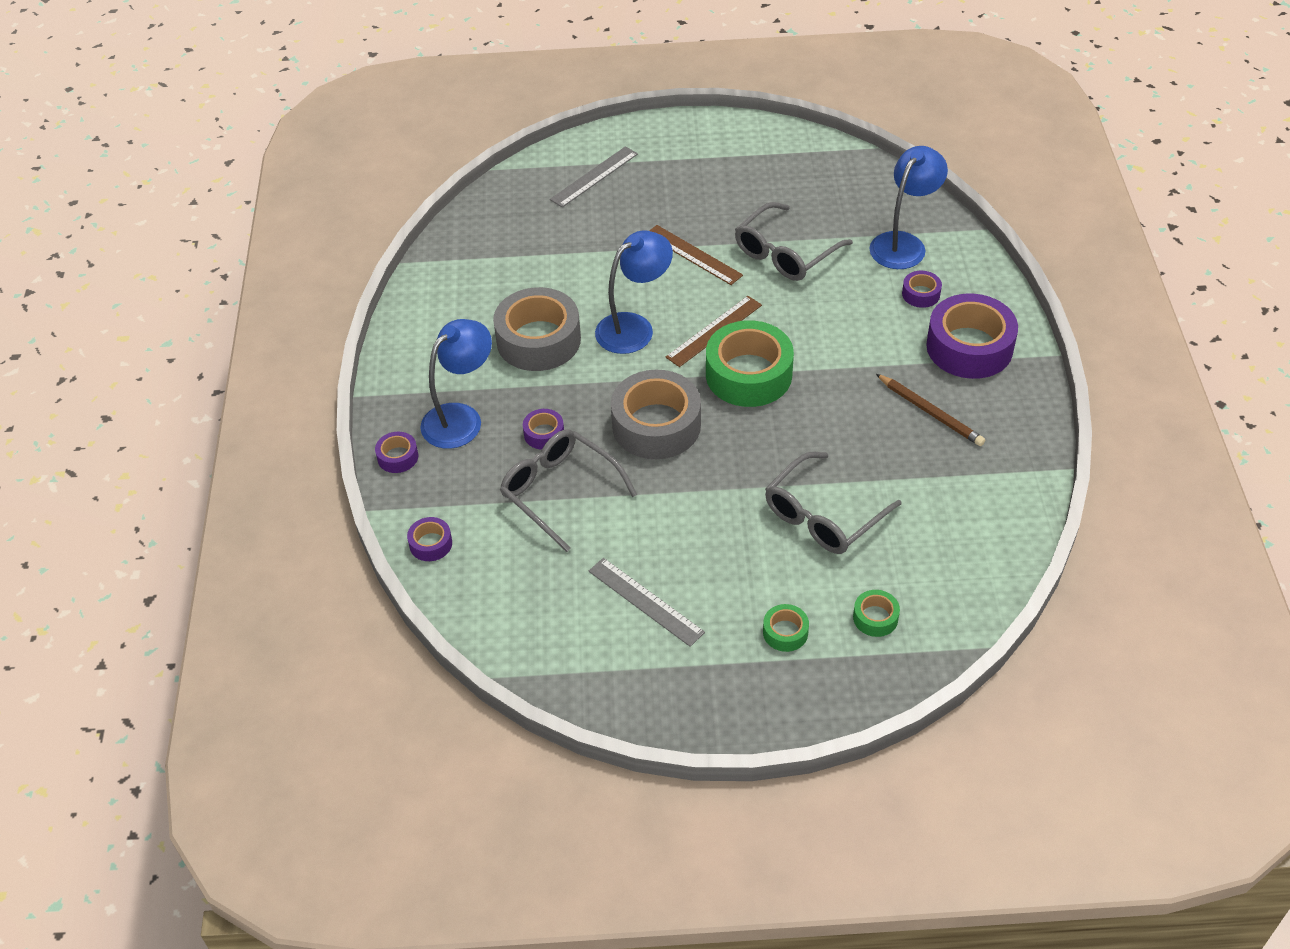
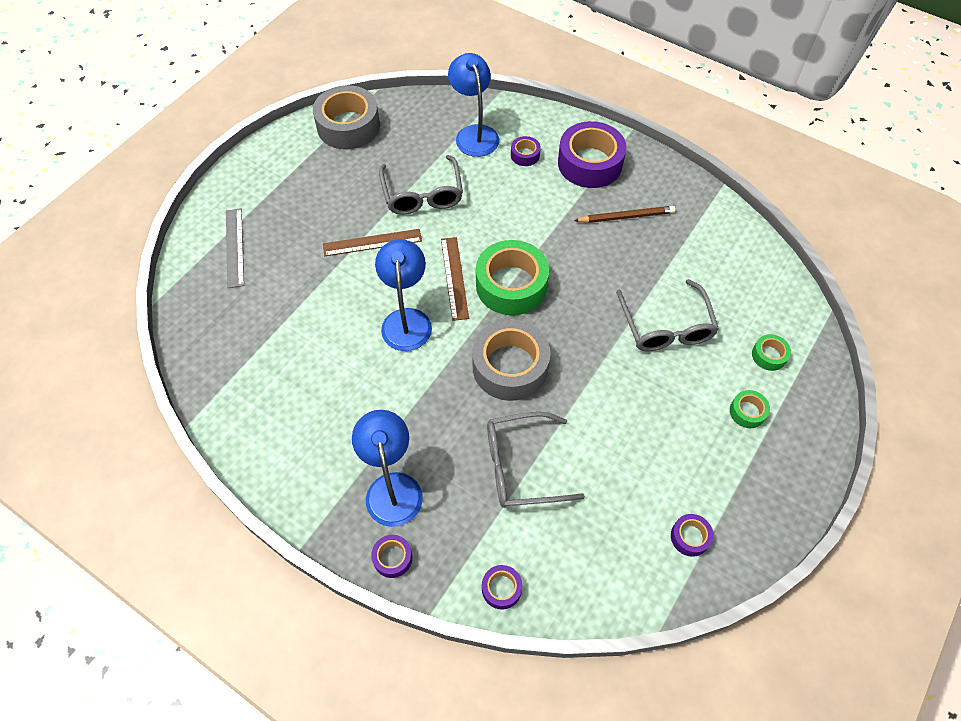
camera: 55 degrees left, 10 degrees up
grey tape [493,287,581,371] -> grey tape moved to [313,85,380,150]
purple tape [523,409,564,450] -> purple tape moved to [671,514,713,557]
grey ruler [589,558,705,647] -> none

